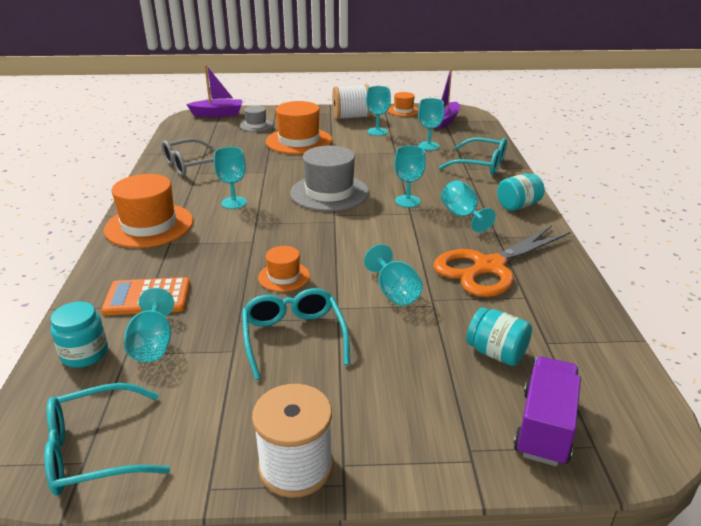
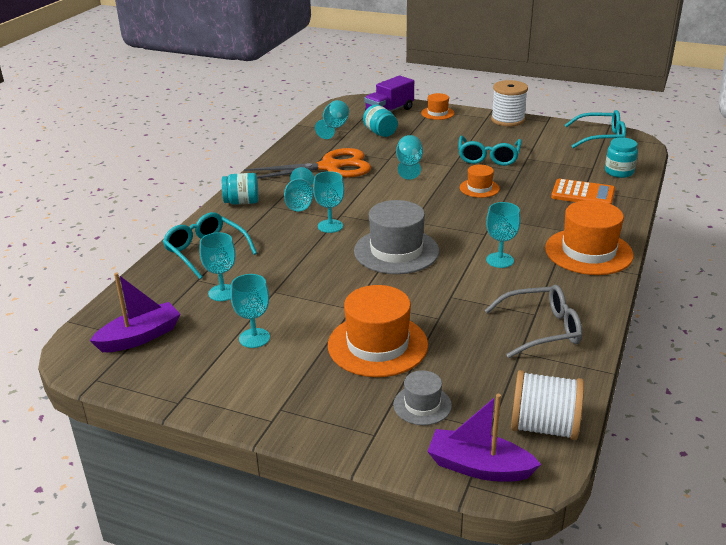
camera: 155 degrees left, 0 degrees up
turquoise goblet [124,288,174,362] -> turquoise goblet moved to [315,100,349,139]
white spool [332,84,371,120] -> white spool moved to [511,370,584,440]
orange hat [388,92,418,116] -> orange hat moved to [421,93,454,120]

